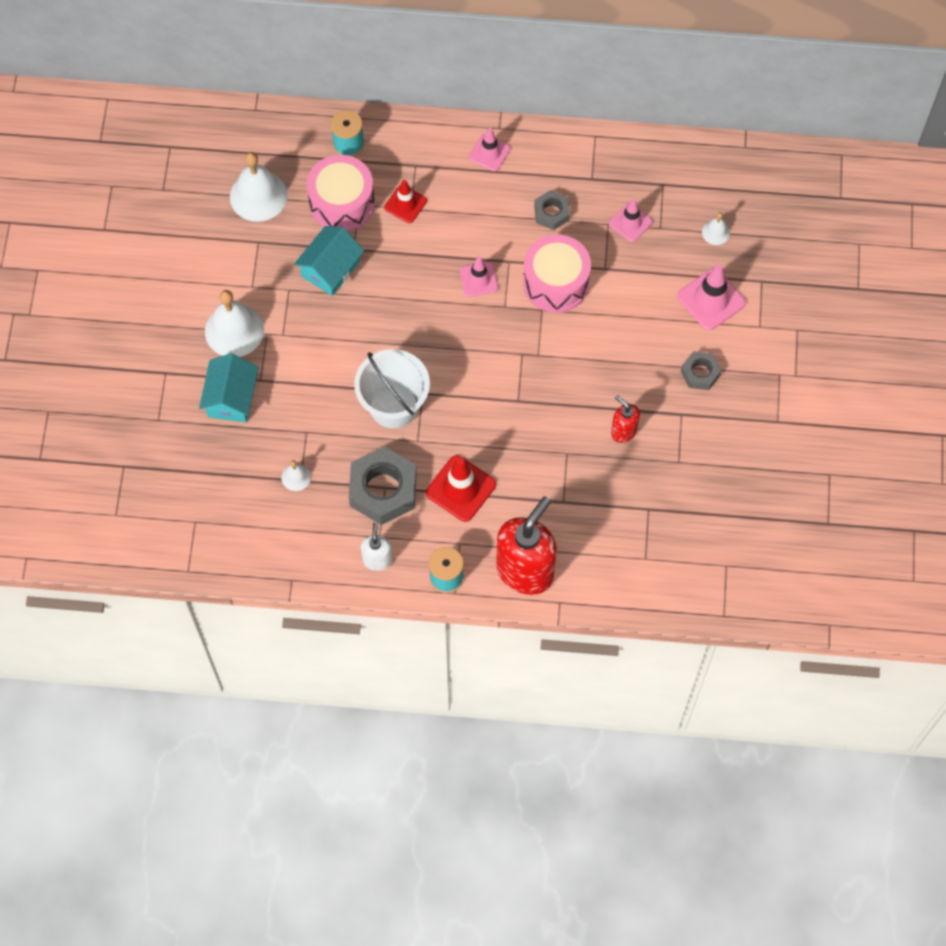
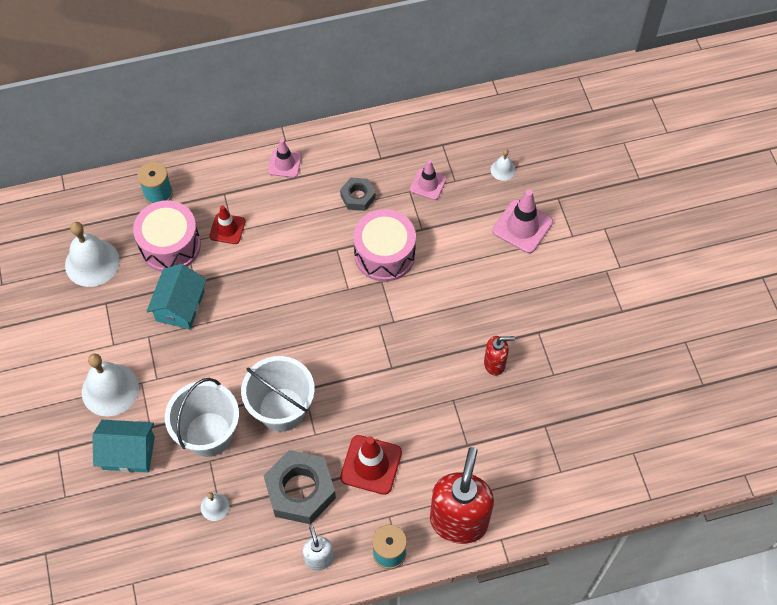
camera: 20 degrees left, 5 degrees down
turquoise house [199,353,259,423] -> turquoise house turned 75 degrees counterclockwise [92,420,155,473]
pink traffic cone [460,256,498,297] -> none
red soap dispenser [611,395,640,443] -> red soap dispenser turned 150 degrees clockwise [484,336,515,375]
grey nut [681,351,722,390] -> none
none -> white bucket [165,378,239,457]

